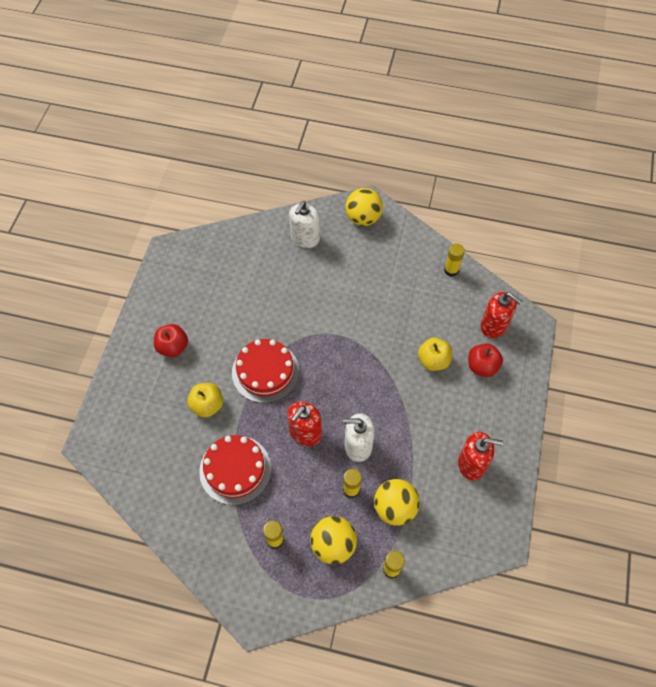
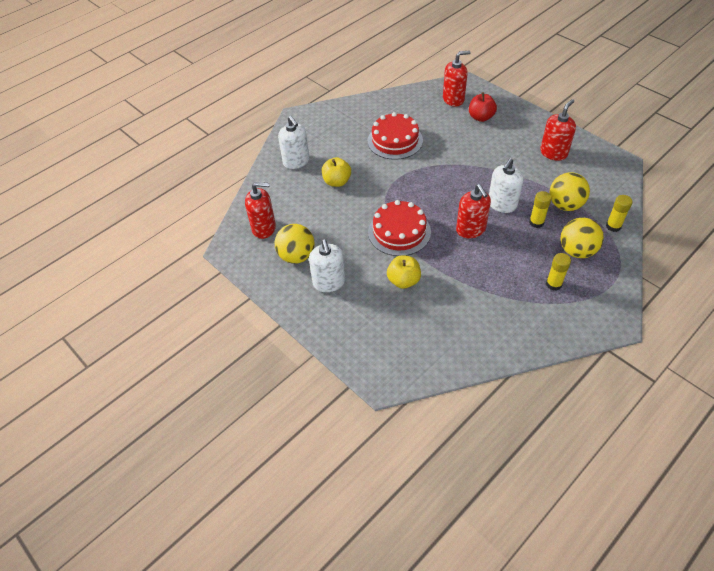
camera: 55 degrees left, 10 degrees down
red apple [154,324,188,357] -> white soap dispenser [309,240,345,292]
red cake [199,435,271,505] -> red cake moved to [368,112,423,160]
yellow ball [345,188,383,226] -> yellow ball moved to [275,224,315,264]
yellow apple [418,338,452,371] -> yellow apple moved to [322,157,351,187]
yellow glue stick [444,244,465,277] -> none
none -> red soap dispenser [245,182,276,239]

